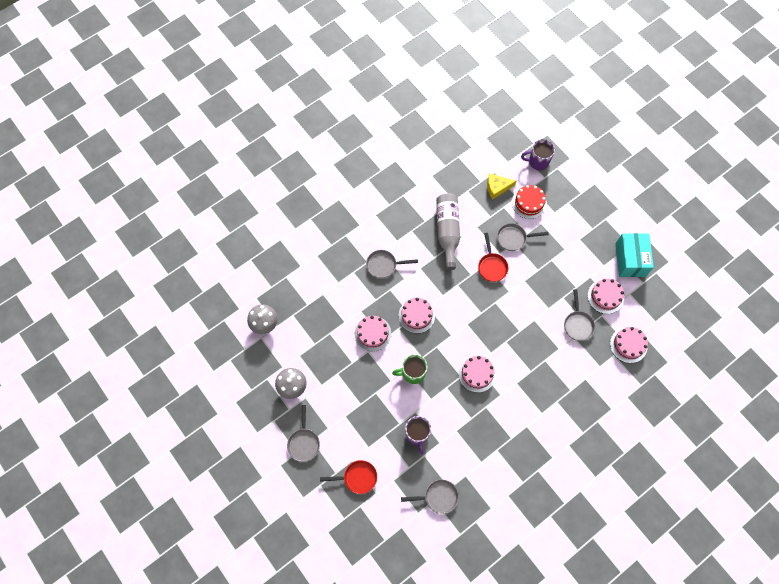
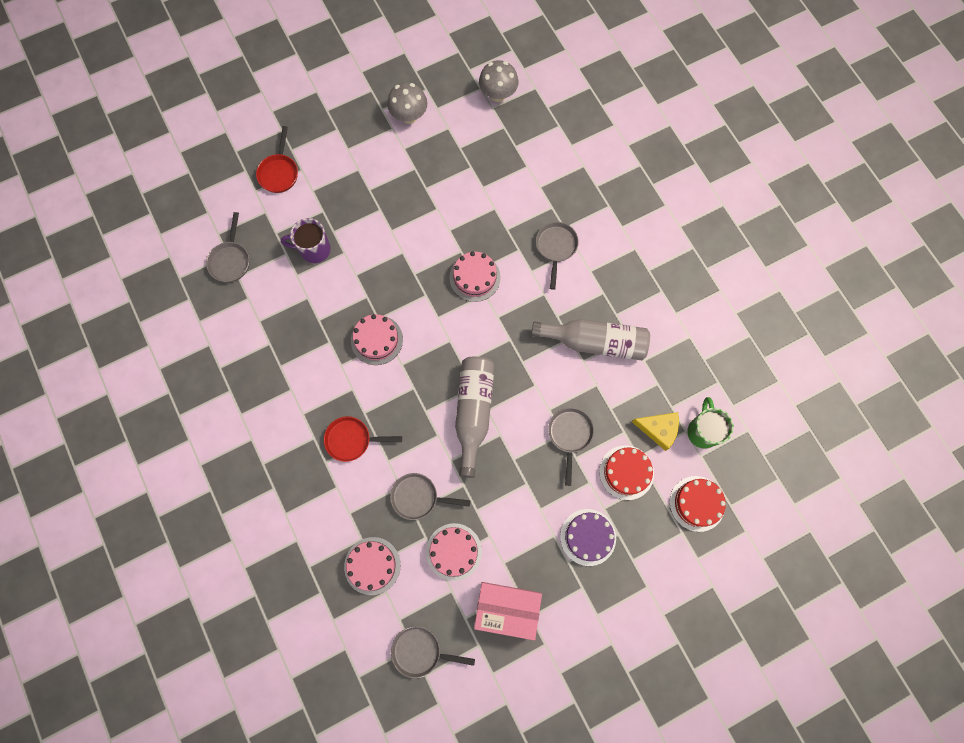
camera: 100 degrees right, 5 degrees up
grey pan [287,405,320,462] -> grey pan moved to [391,626,475,678]
pink cake [355,316,391,352] -> none
green mug [392,354,428,384] -> green mug moved to [687,397,734,449]
red pan [478,233,508,282] -> red pan moved to [324,416,402,462]
yellow cheese [487,173,516,199] -> yellow cheese turned 105 degrees clockwise [632,412,679,451]
purple mug [521,139,555,170] -> red cake [670,476,726,532]
turquoise box [615,233,654,277] -> pink box [474,582,542,640]
none -> grey bottle [455,357,494,478]
none -> purple cake [560,509,616,566]

